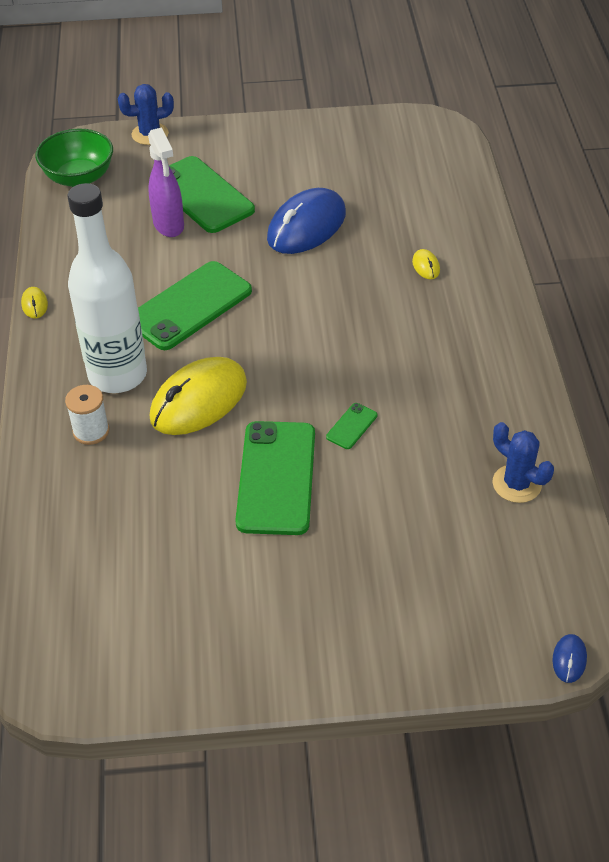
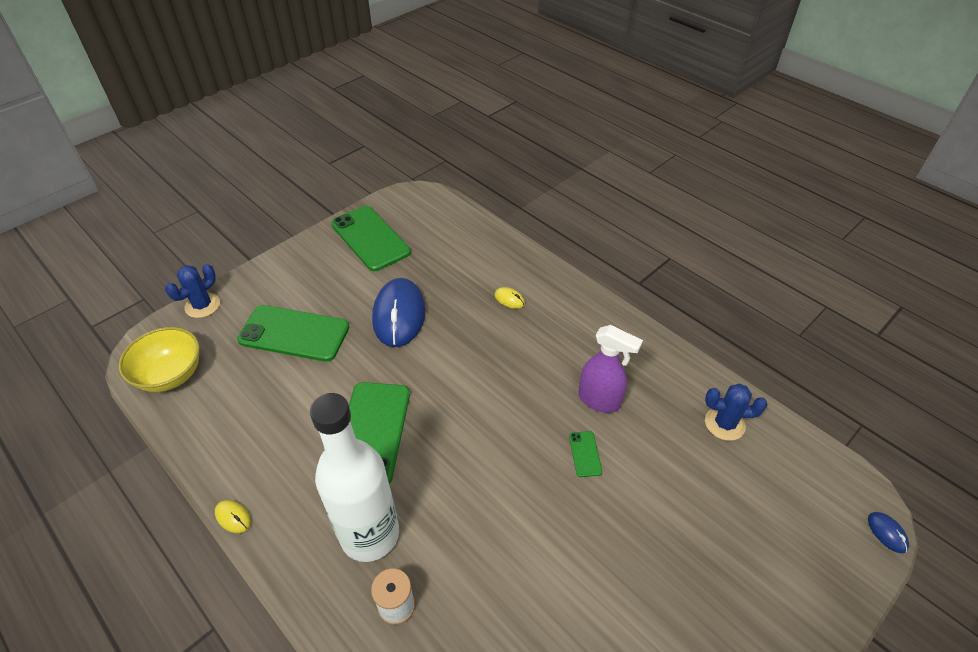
camera: 40 degrees left, 0 degrees up
green bowl [35,129,113,187] -> yellow bowl [119,327,200,392]
purple spray bottle [148,127,184,237] -> purple spray bottle moved to [579,325,643,413]
yellow mouse [150,357,247,435] -> none
green phone [235,421,315,535] -> green phone moved to [331,206,411,271]

